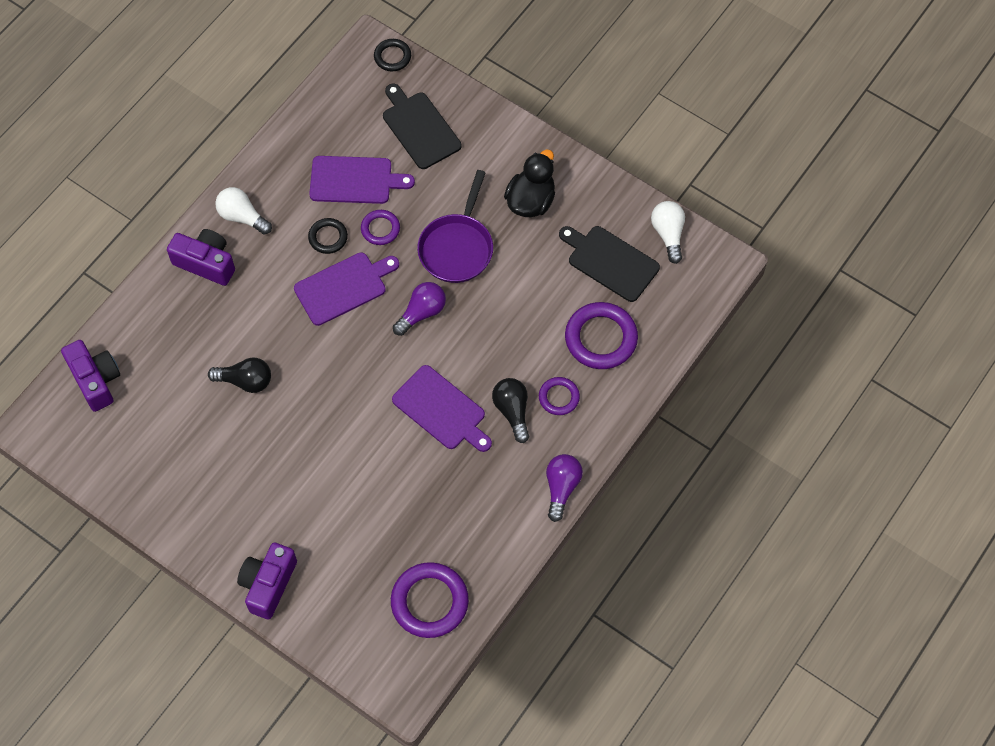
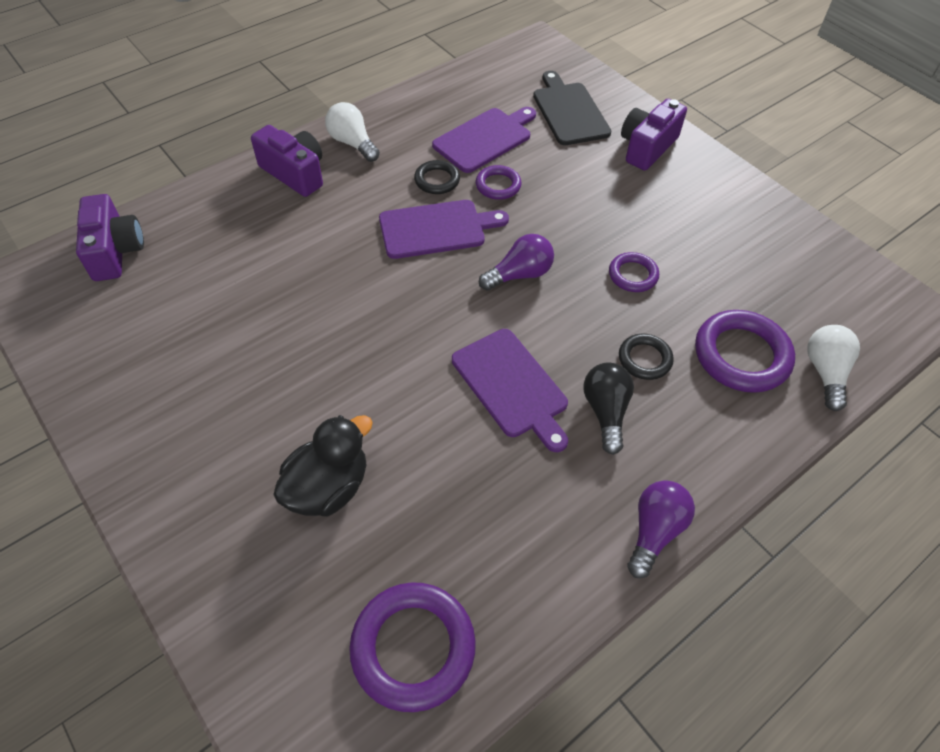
camera: 15 degrees right, 10 degrees down
black light bulb [208,357,271,393] -> none
purple camera [237,543,297,619] -> purple camera moved to [621,99,687,171]
purple cutting board [309,156,415,204] -> purple cutting board turned 60 degrees counterclockwise [432,107,536,173]
black ring [374,39,411,71] -> black ring moved to [619,334,674,380]
purple pan [417,170,493,283] -> none
black duck [504,149,555,217] -> black duck moved to [273,415,373,517]
purple ring [539,377,580,415] -> purple ring moved to [609,252,659,292]
black cutting board [559,226,660,302] -> none
white light bulb [651,201,685,264] -> white light bulb moved to [807,325,860,411]

